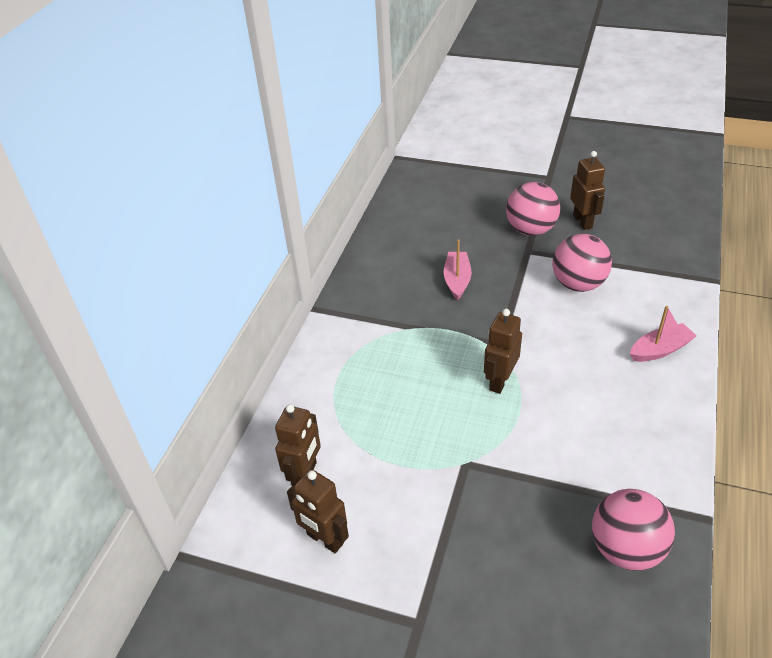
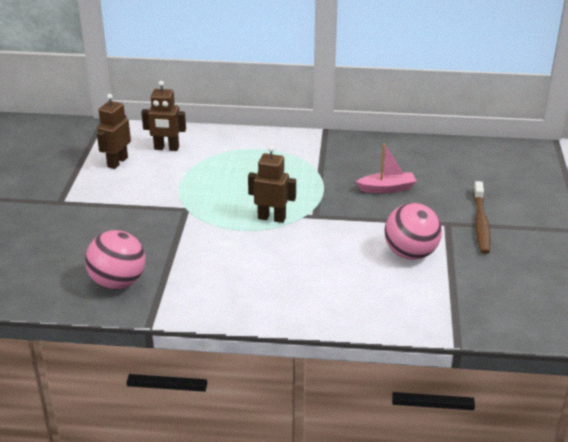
camera: 75 degrees right, 10 degrees down
pink ball [506,182,560,236] -> brown toothbrush [473,181,491,254]
brown robot [570,151,605,230] -> none
pink boat [630,306,696,362] -> none

